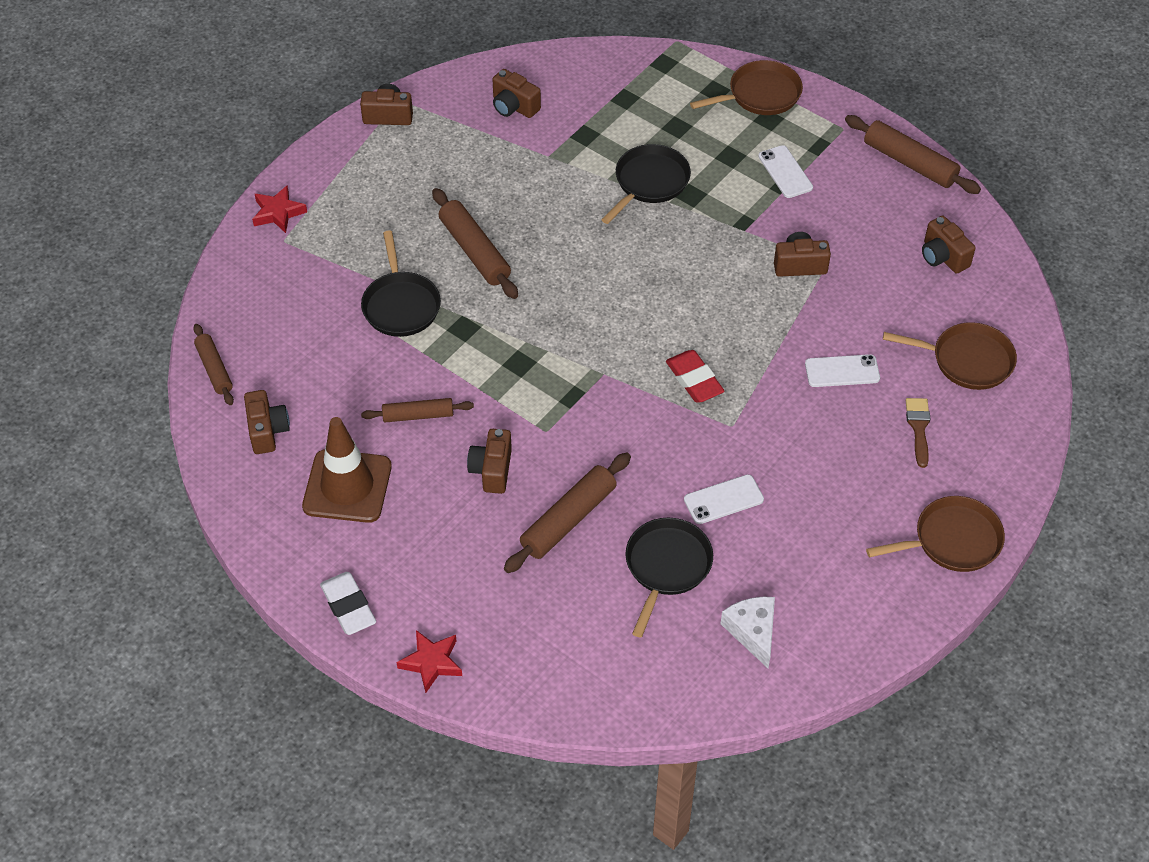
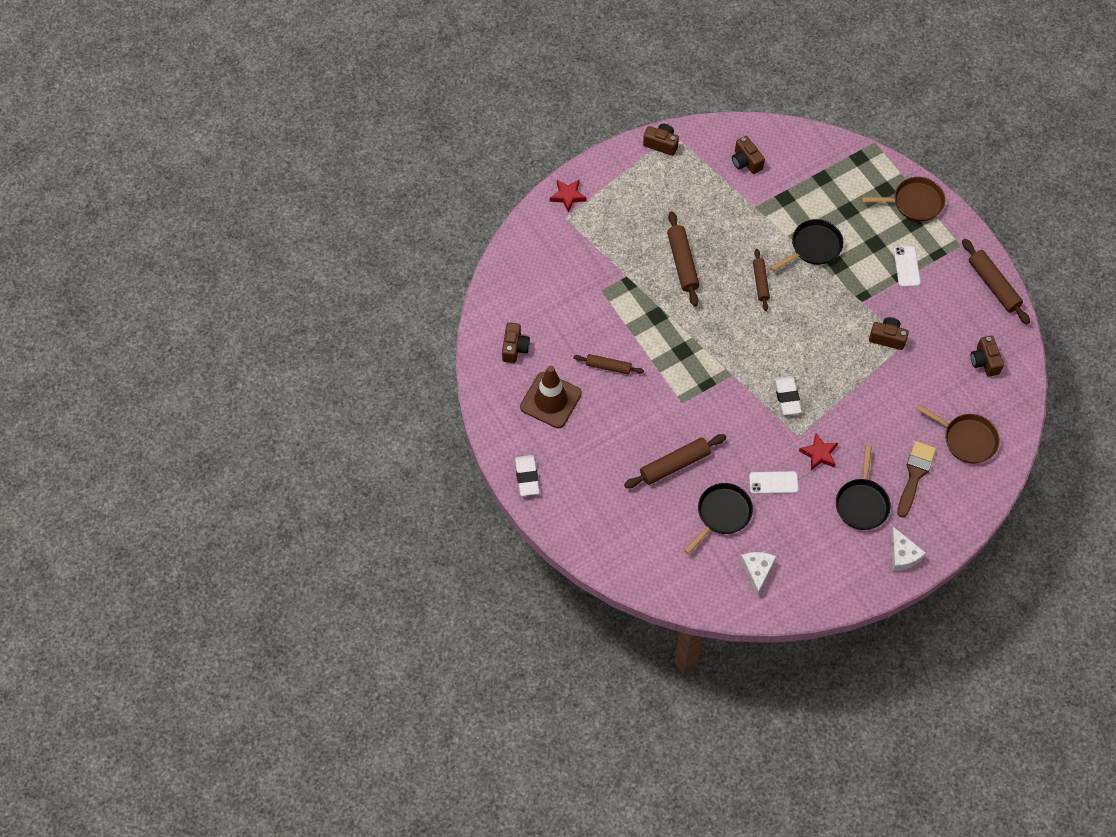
camera: 20 degrees right, 10 degrees up
brown rolling pin [193,324,234,405] -> brown rolling pin moved to [753,249,770,311]
black pan [361,231,441,337] -> black pan moved to [836,445,891,530]
red star [397,630,462,693] -> red star moved to [799,433,838,470]
brown camera [467,429,512,494] -> none
red eraser [666,350,724,403] -> white eraser [774,376,802,415]
white phone [805,354,880,387] -> none
brown pan [866,496,1005,572] -> white cheese [890,527,926,571]
brown brush [906,398,930,468] -> brown brush [897,441,936,518], size x1.54

